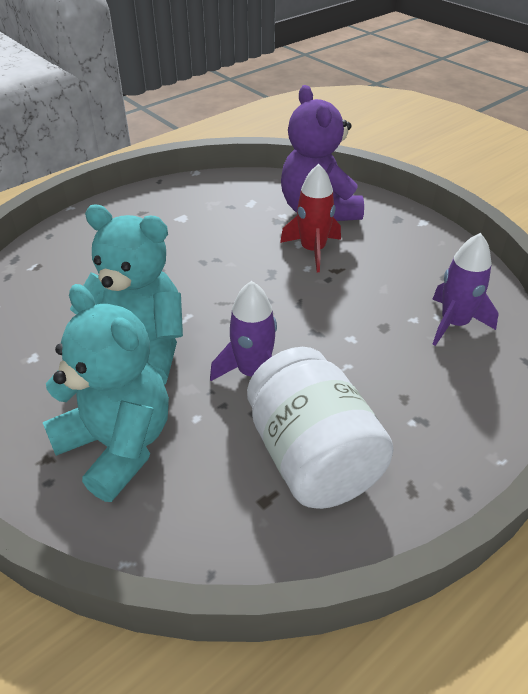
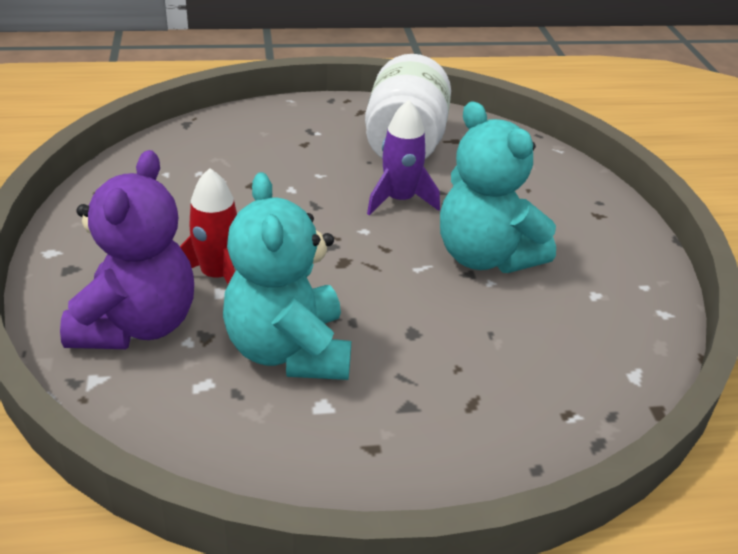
camera: 150 degrees left, 5 degrees down
turquoise teddy bear [42,284,169,502] -> turquoise teddy bear moved to [223,172,351,380]
purple rocket [432,233,498,346] -> none

